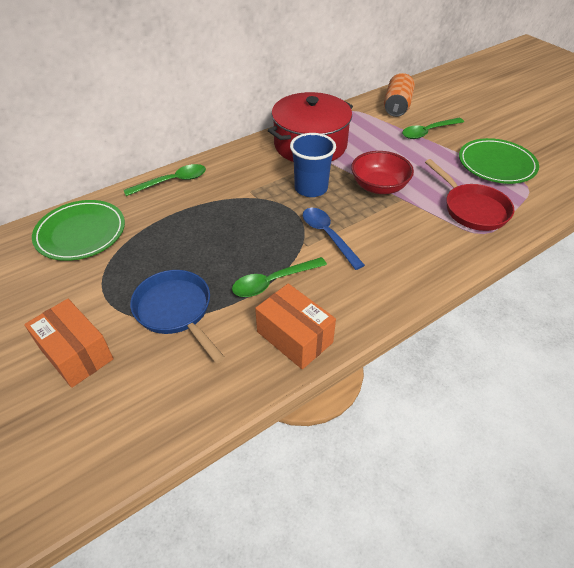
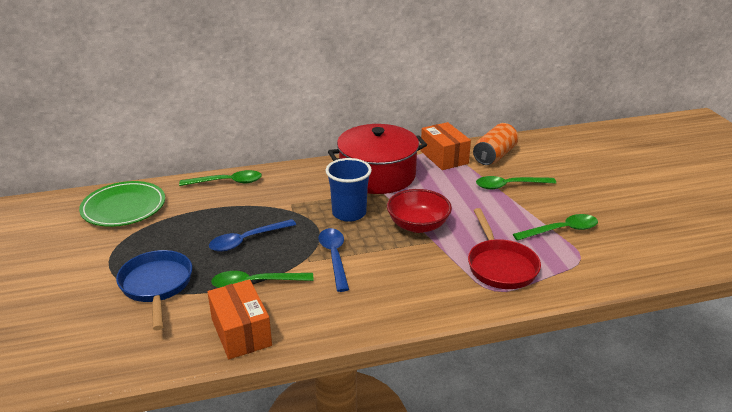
camera: 20 degrees right, 15 degrees down
orange box [24,299,114,388] -> orange box moved to [421,122,471,170]
green plate [459,138,539,184] -> green spoon [513,214,598,241]
none -> blue spoon [209,219,296,252]

